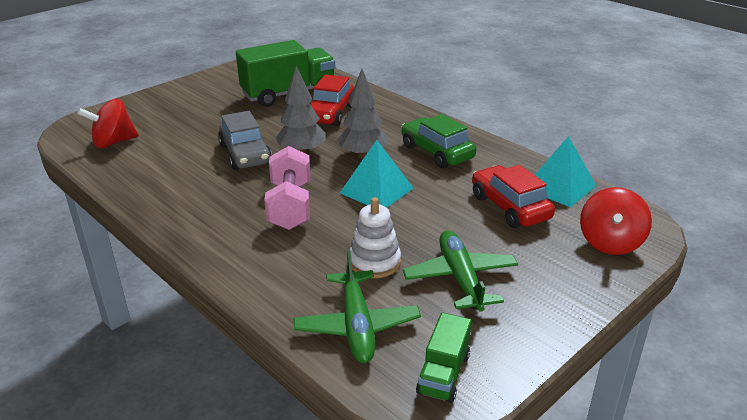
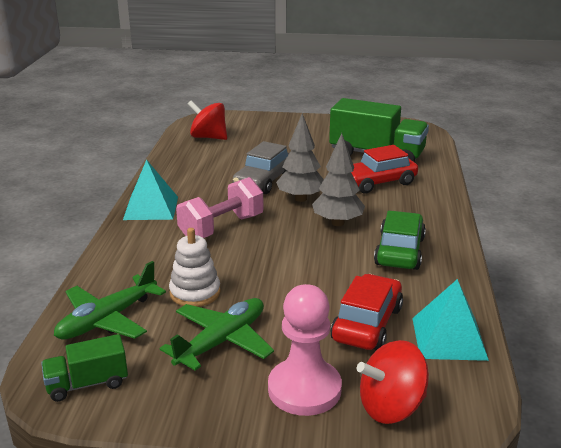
camera: 50 degrees right, 5 degrees down
turquoise pyramid [340,140,413,208] -> turquoise pyramid moved to [123,159,178,220]
none -> pink pawn [268,284,342,416]

